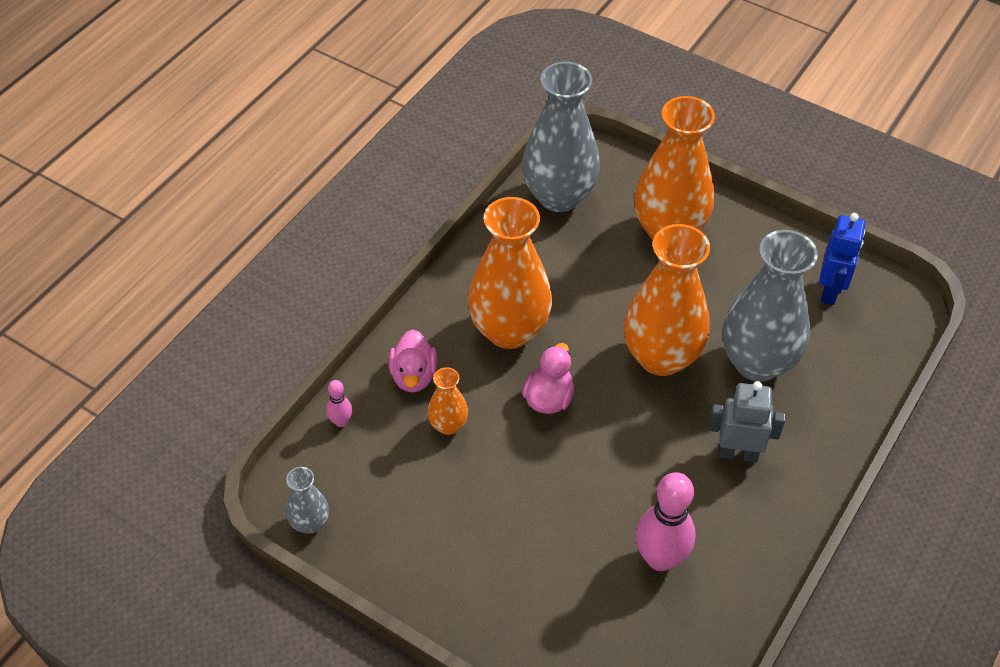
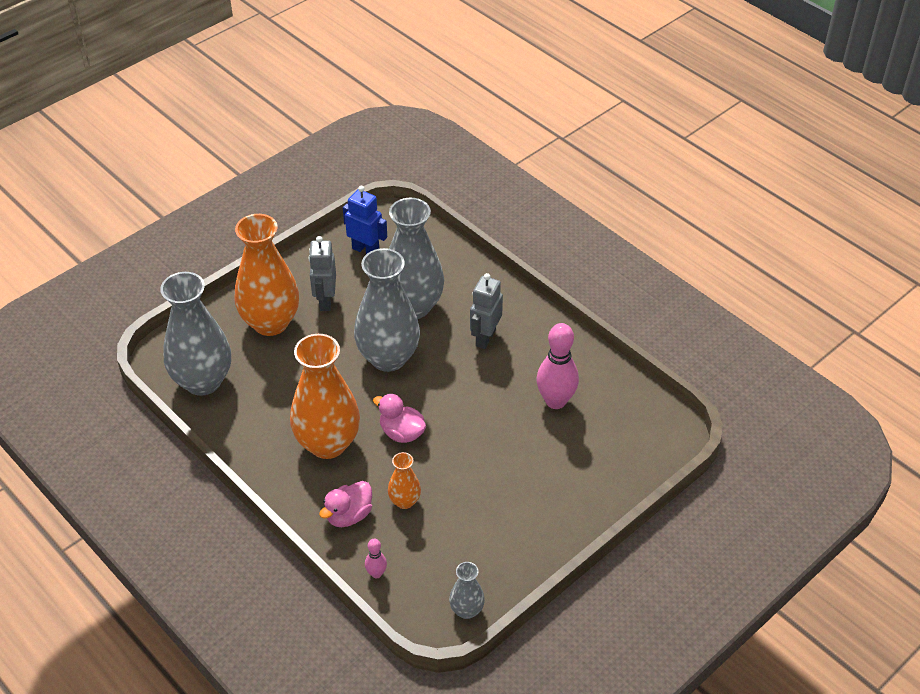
camera: 75 degrees left, 5 degrees down
pink duck [388,329,437,392] -> pink duck turned 120 degrees clockwise [319,481,372,527]
orange vase [624,224,710,376] -> grey vase [354,248,420,372]
none -> grey robot [308,236,336,311]

